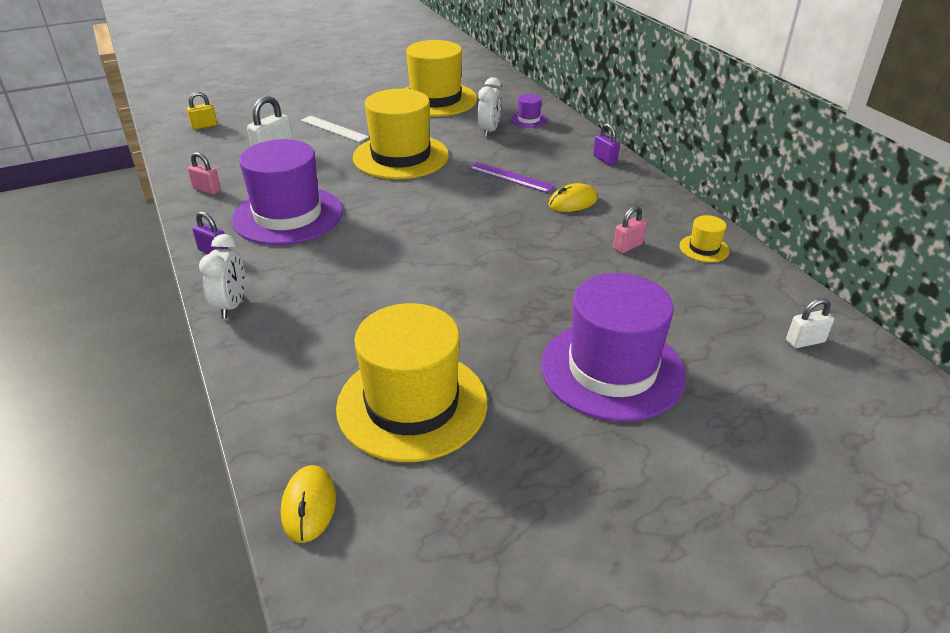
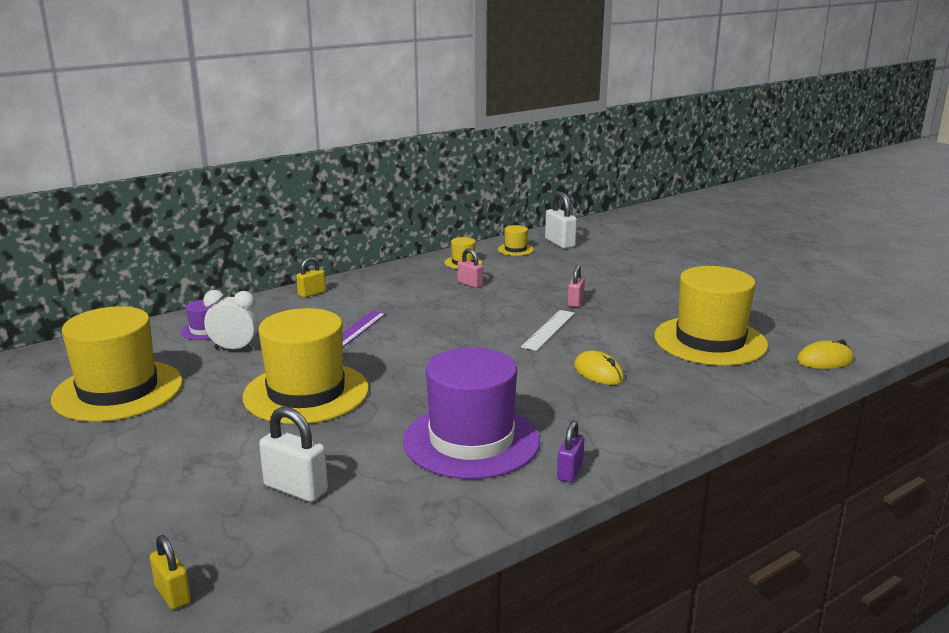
camera: 100 degrees left, 15 degrees down
pink padlock [188,152,221,194] -> pink padlock moved to [568,265,585,307]
white clock [199,234,245,319] -> none
white ruler [301,115,369,142] -> white ruler moved to [521,310,575,351]
purple hat [541,273,686,422] -> none
yellow mouse [549,183,598,212] -> yellow mouse moved to [574,351,625,385]
purple padlock [593,123,620,165] -> yellow padlock [296,257,326,298]
white padlock [786,298,834,348] -> white padlock [545,192,577,249], size x1.57
none -> yellow hat [498,225,534,256]

